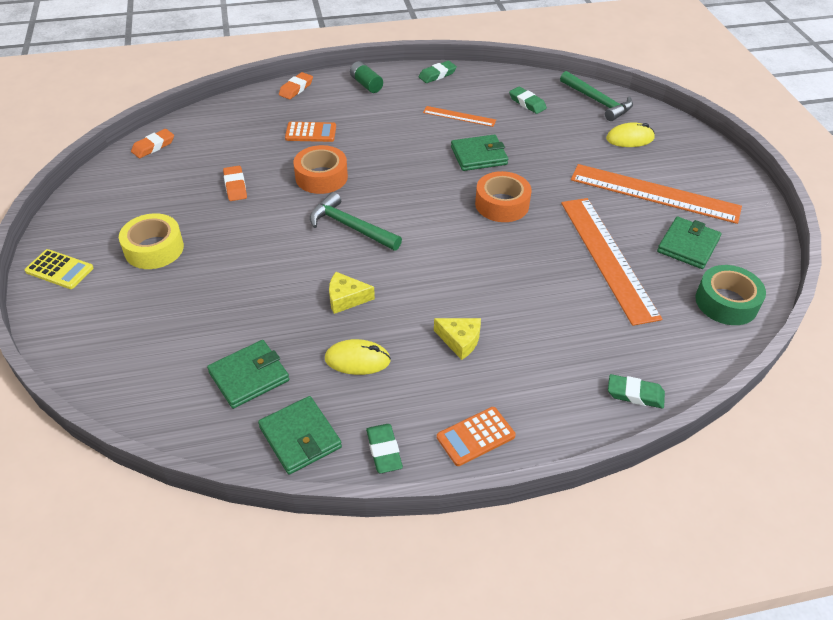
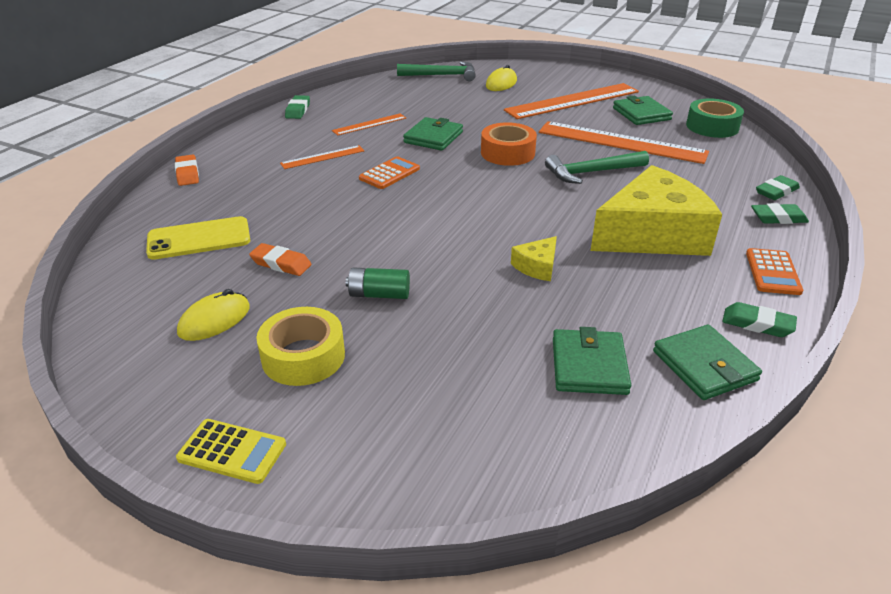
camera: 50 degrees left, 10 degrees down
yellow calculator [25,249,94,289] -> yellow calculator turned 45 degrees clockwise [176,419,286,484]
orange eraser [131,129,174,158] -> none
green wallet [258,396,342,475] -> green wallet turned 60 degrees clockwise [653,325,762,400]
orange calculator [285,122,336,142] -> orange calculator moved to [359,157,420,189]
orange tape [294,145,348,194] -> none
green hammer [310,192,402,251] -> green hammer moved to [545,151,649,184]
yellow mouse [325,339,391,375] -> yellow mouse moved to [177,289,250,341]
green battery [350,61,383,93] -> green battery moved to [346,268,410,299]
yellow cheese [434,318,481,360] -> yellow cheese [590,165,722,256], size x2.40
green eraser [509,87,547,114] -> green eraser moved to [751,203,809,224]
none -> yellow phone [146,216,250,260]
none -> orange ruler [280,145,365,169]

